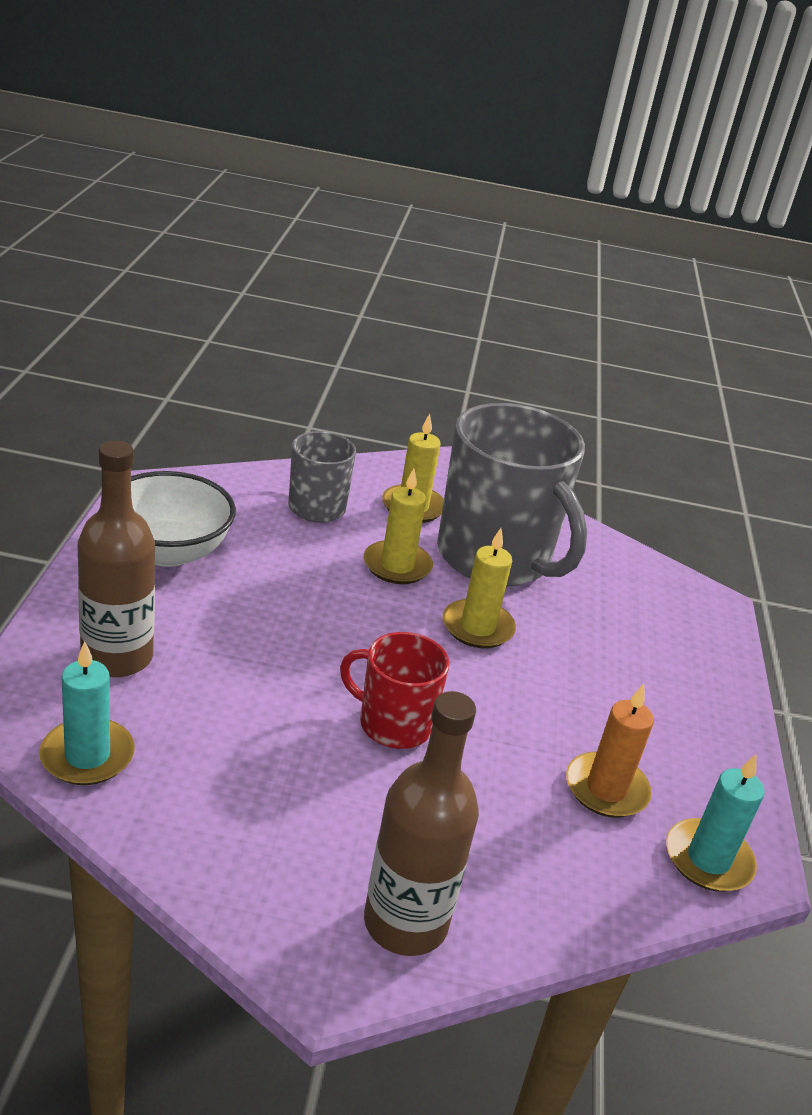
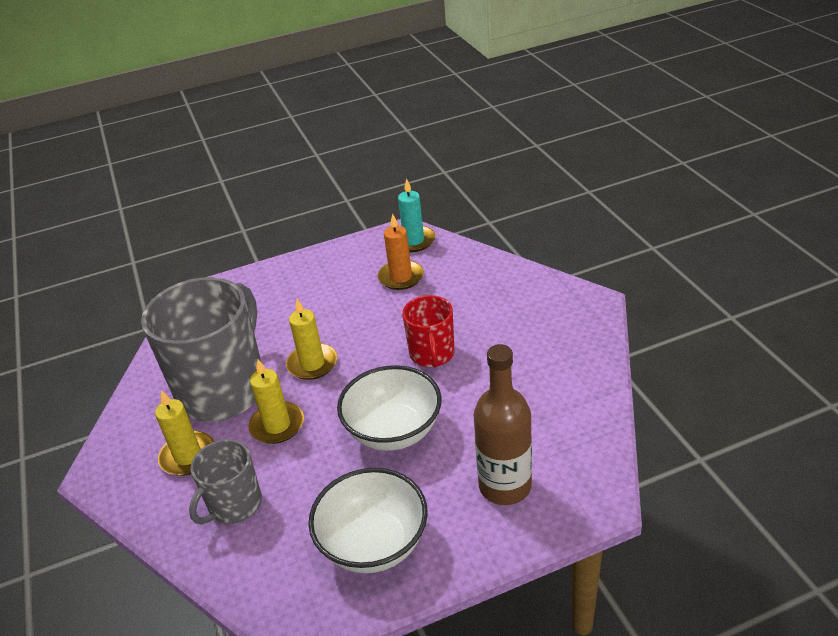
camera: 110 degrees left, 5 degrees up
turquoise candle [39,641,135,785] -> none
brown bottle [364,691,479,956] -> none
none -> white bowl [337,365,442,451]

